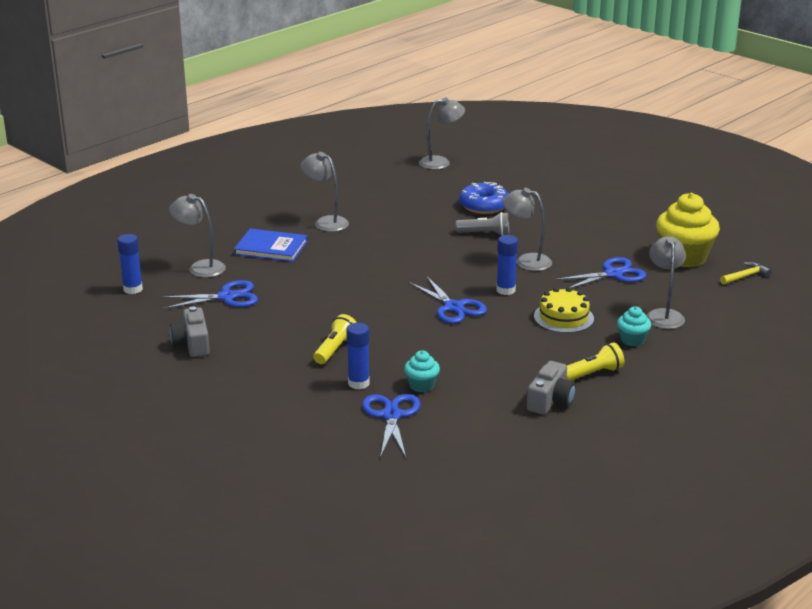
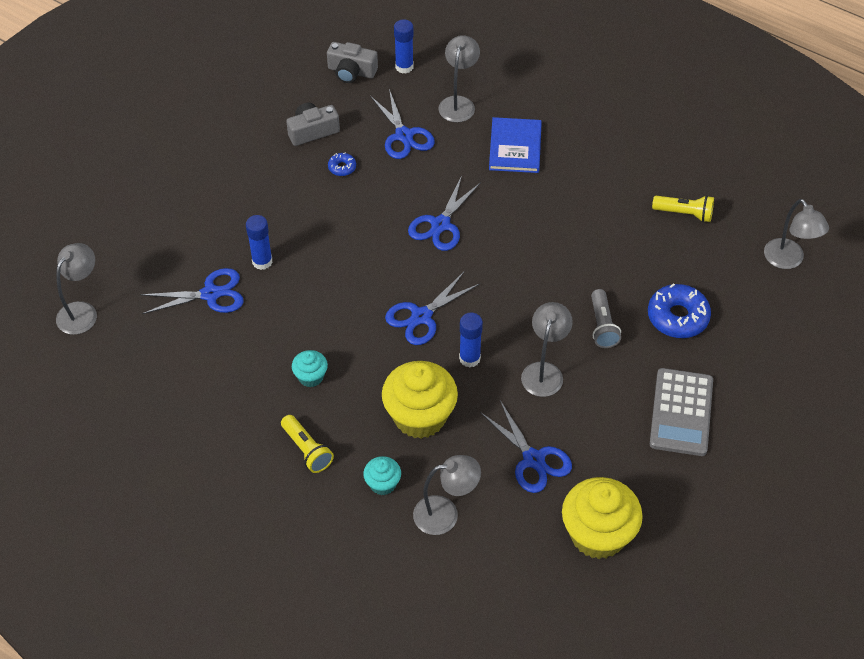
camera: 80 degrees right, 25 degrees up
grey lamp [300,152,349,232] -> grey lamp moved to [56,243,97,335]
yellow flashlight [313,314,357,364] -> yellow flashlight moved to [652,195,714,222]
turquoise cupcake [404,350,440,392] -> turquoise cupcake moved to [292,350,328,387]
grey camera [527,361,576,415] -> grey camera moved to [327,42,378,83]
yellow cake [534,287,594,333] -> yellow cupcake [382,361,458,439]
yellow hammer [720,262,772,285] -> none
none -> blue donut [328,152,356,176]
none -> blue scissors [408,176,481,251]
none -> grey calculator [650,368,713,456]

